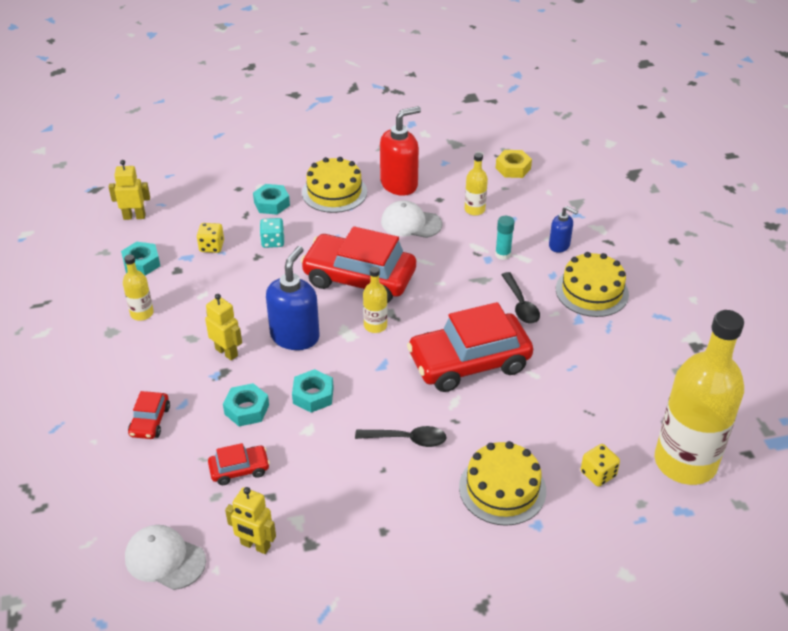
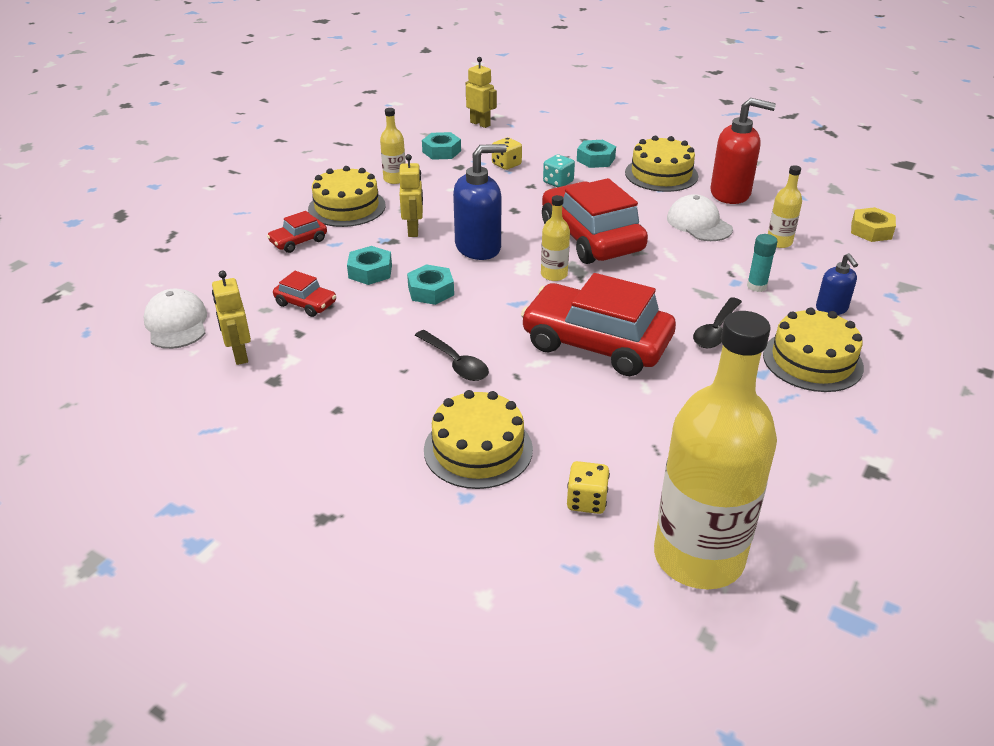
camera: 45 degrees right, 5 degrees down
none -> yellow cake [308,166,386,227]

